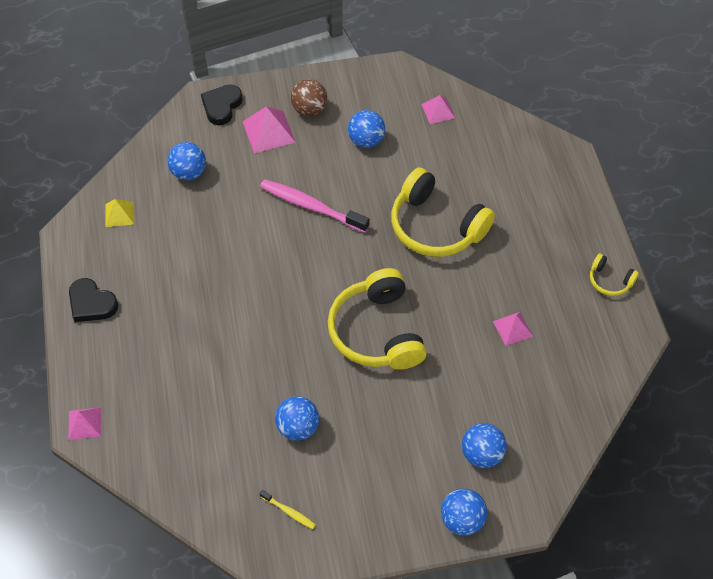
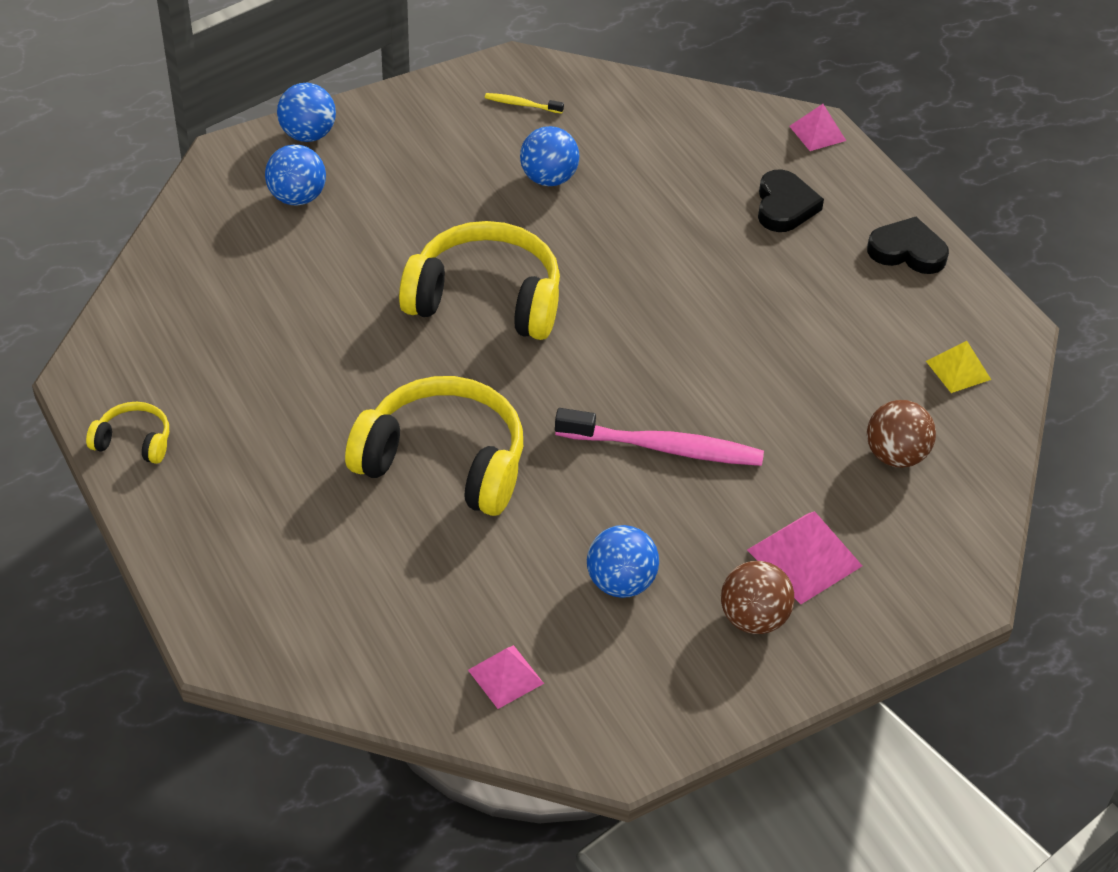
camera: 160 degrees right, 10 degrees down
blue ball [167,142,206,181] -> brown ball [867,400,936,468]
black heart [201,84,243,125] -> black heart moved to [758,169,824,232]
yellow headphones [328,268,427,370] -> yellow headphones turned 45 degrees counterclockwise [399,221,560,340]
pink pyramid [493,312,533,346] -> none

